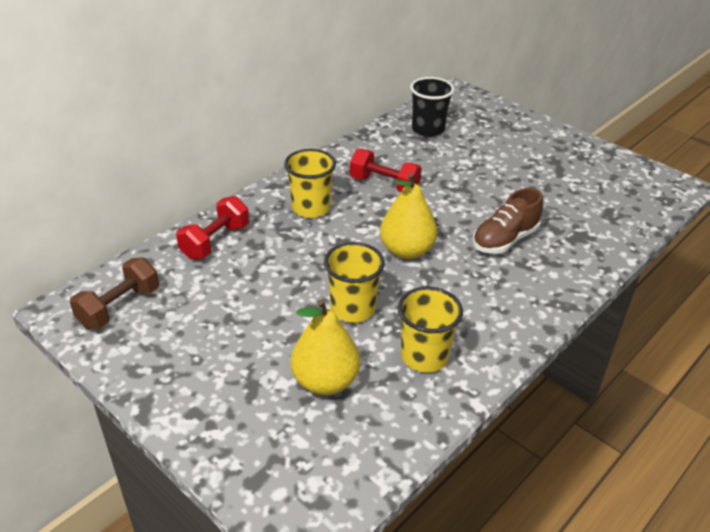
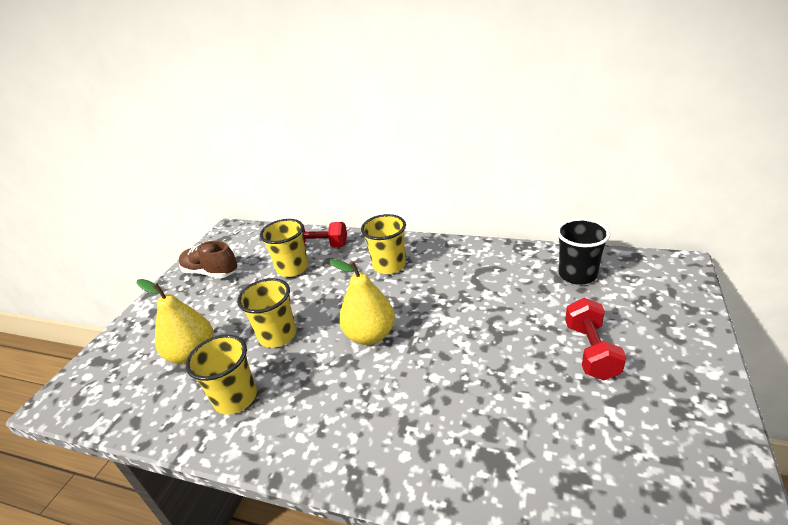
camera: 70 degrees right, 5 degrees down
brown dumbbell [70,257,159,329] -> none
red dumbbell [350,149,422,192] -> red dumbbell moved to [565,298,626,380]
brown shoe [473,188,543,254] -> brown shoe moved to [179,241,238,278]
none -> yellow cup [260,219,308,277]

